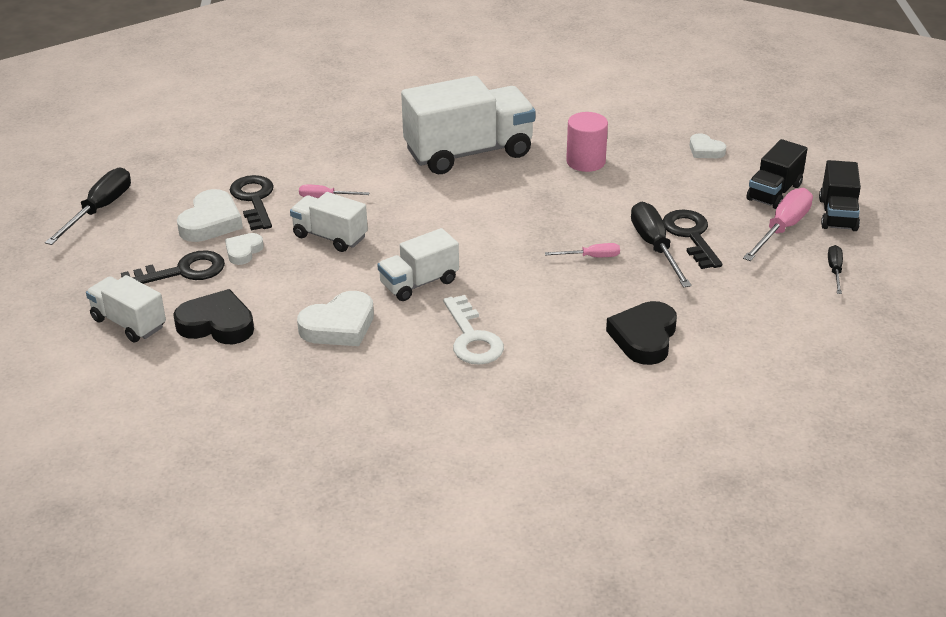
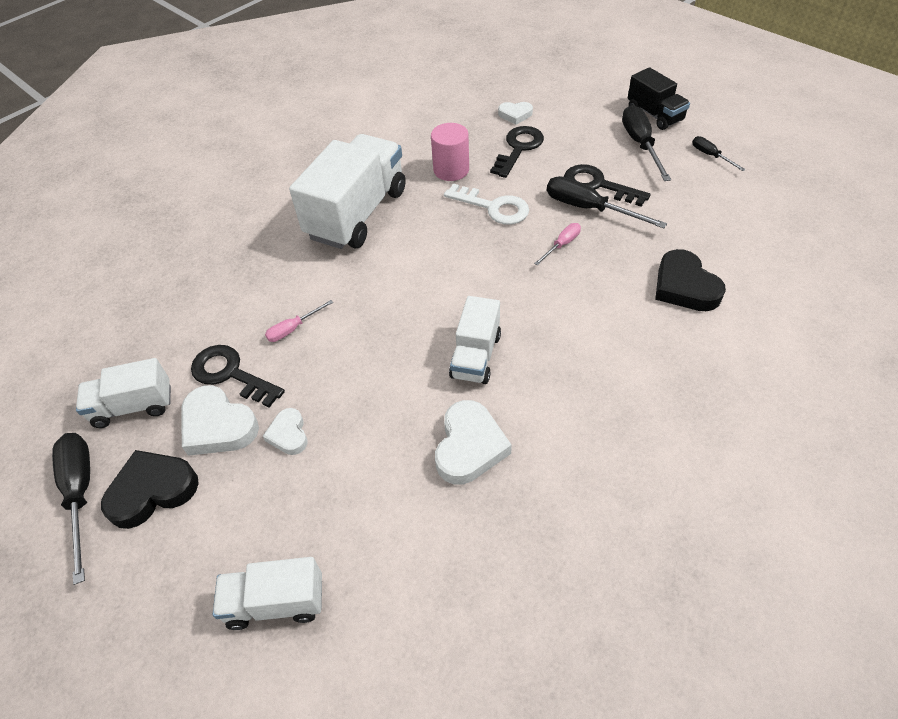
camera: 40 degrees left, 15 degrees up
black key [121,250,225,284] -> black key moved to [490,126,544,178]
black heart [173,289,254,344] -> black heart moved to [101,450,199,529]
white heart [177,189,243,242] -> white heart turned 150 degrees clockwise [181,385,259,456]
white truck [290,192,368,252] -> white truck moved to [76,358,171,428]
white key [443,295,504,365] -> white key moved to [444,184,529,225]
pink screwdriver [743,188,813,261] -> black screwdriver [622,105,671,181]
black truck [747,139,807,209] -> none

